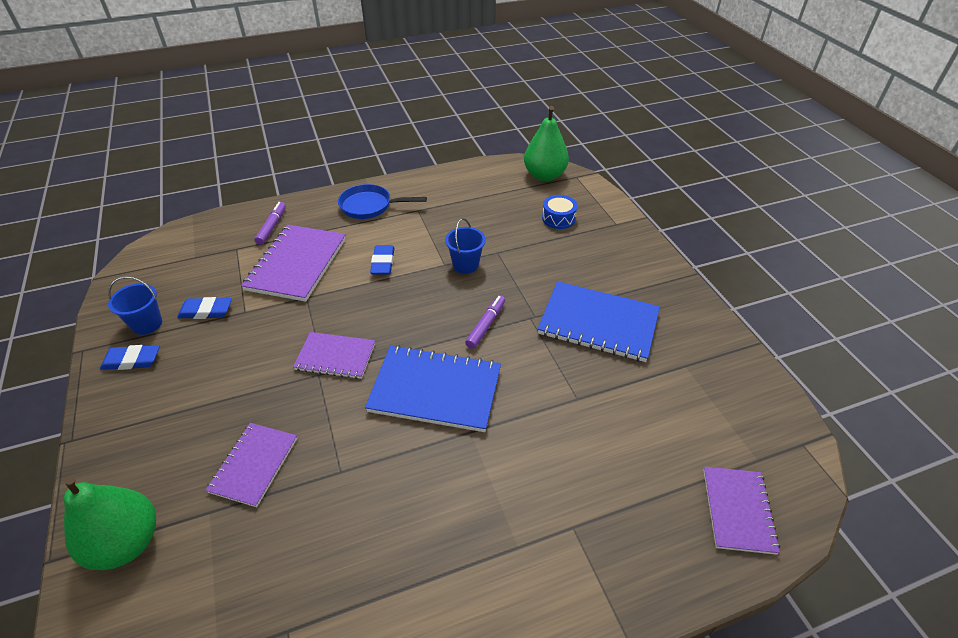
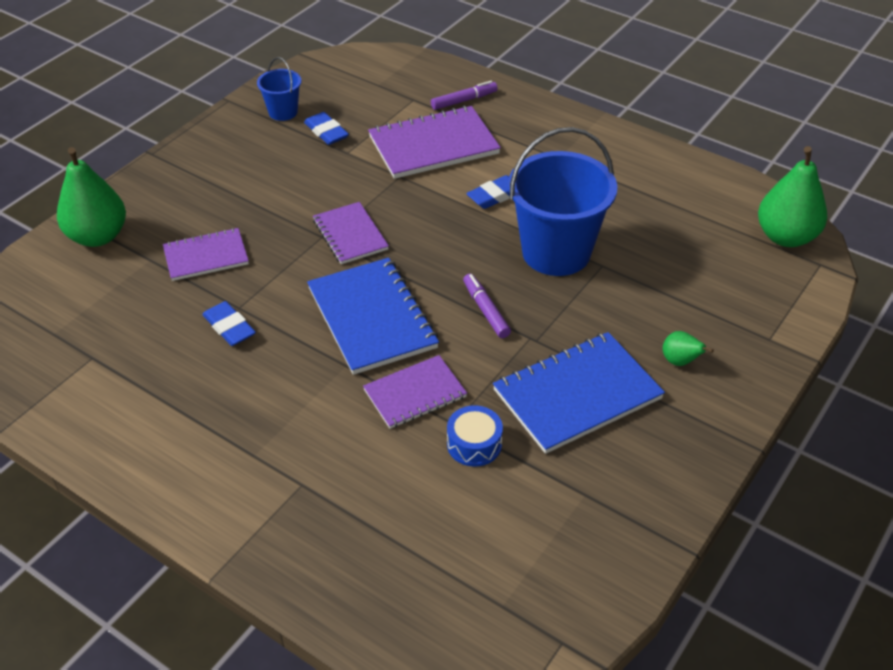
camera: 55 degrees right, 0 degrees up
blue eraser [100,345,160,370] -> blue eraser moved to [202,301,256,346]
blue pan [338,184,427,219] -> none
blue bucket [445,218,486,274] -> blue bucket [508,127,617,276], size x2.06
purple marker [465,295,505,349] -> purple marker turned 105 degrees counterclockwise [463,274,511,338]
blue notebook [538,281,660,362] -> blue notebook turned 75 degrees clockwise [493,332,665,454]
blue drum [542,195,578,229] -> blue drum moved to [447,405,503,467]
purple notebook [703,467,780,555] -> purple notebook moved to [363,355,467,429]
none -> green pear [663,331,714,366]

